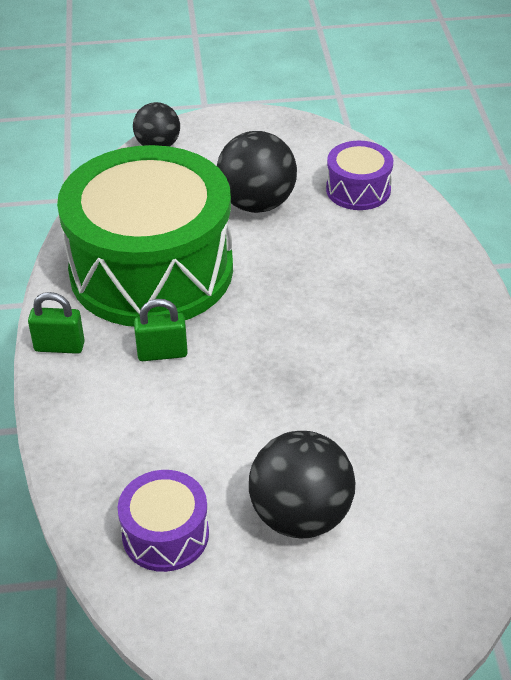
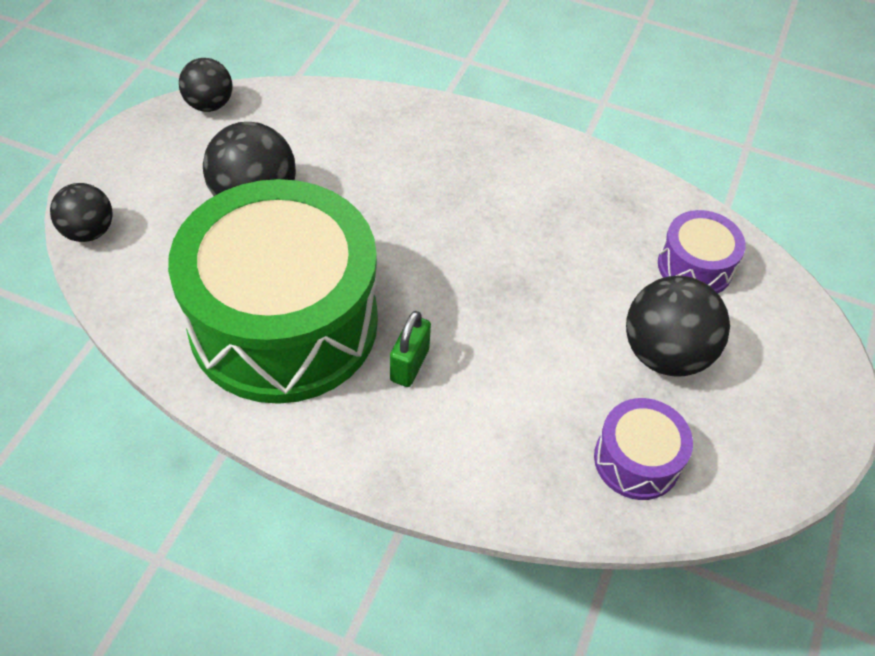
camera: 65 degrees left, 10 degrees up
green padlock [28,292,85,354] -> none
purple drum [326,141,393,210] -> purple drum moved to [658,210,746,294]
none -> black ball [179,58,232,112]

